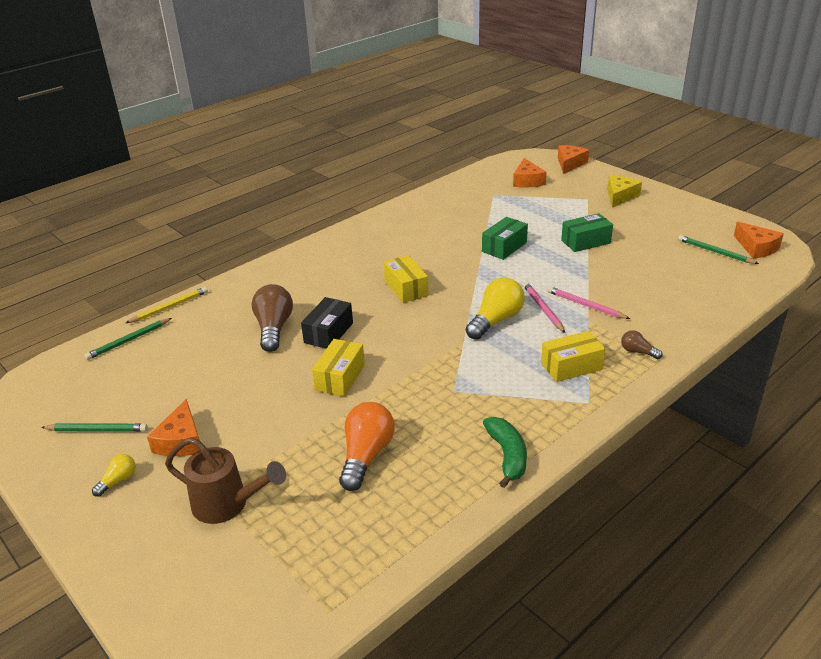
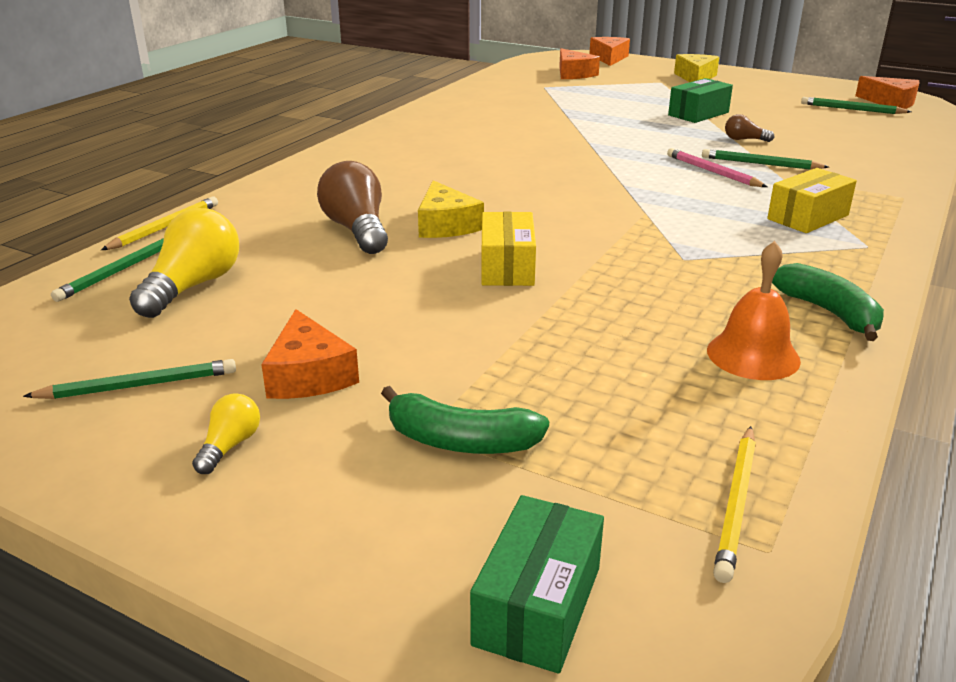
camera: 20 degrees left, 5 degrees down
brown watering can [165,437,286,524] -> green banana [381,386,549,454]
black box [301,297,353,349] -> yellow cheese [418,180,484,238]
orange light bulb [339,402,395,491] -> none
yellow box [384,255,428,303] -> none
yellow light bulb [466,277,525,340] -> yellow light bulb moved to [129,208,239,318]
green box [482,217,528,260] -> green box moved to [470,495,604,674]
pink pencil [547,286,630,319] -> green pencil [702,149,829,170]
brown light bulb [621,330,662,359] -> brown light bulb moved to [725,114,774,142]
none -> orange bell [707,241,801,380]
none -> yellow pencil [713,426,756,583]

